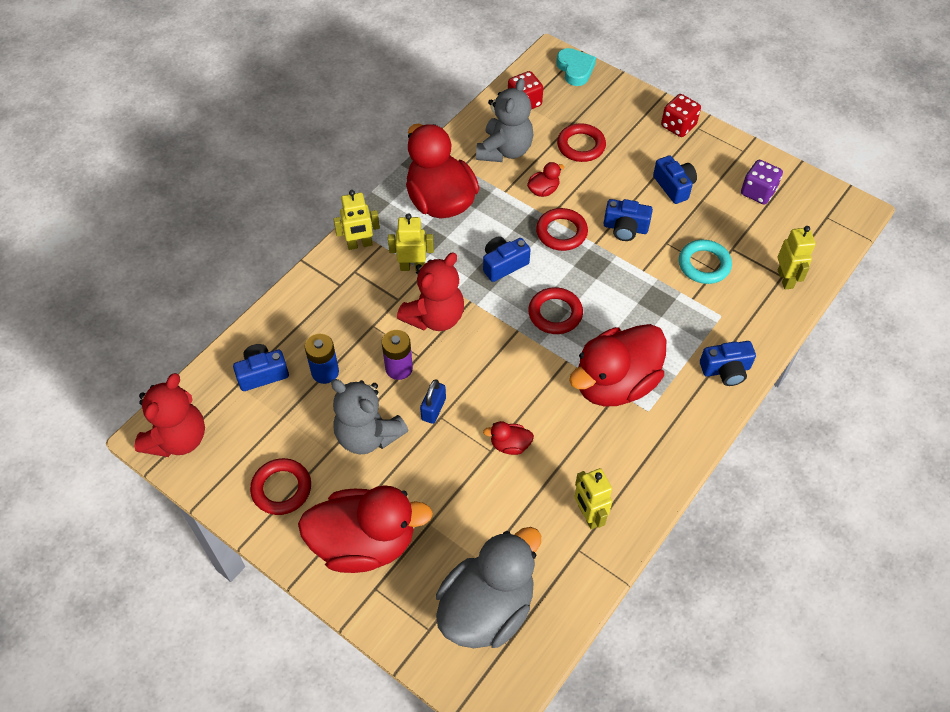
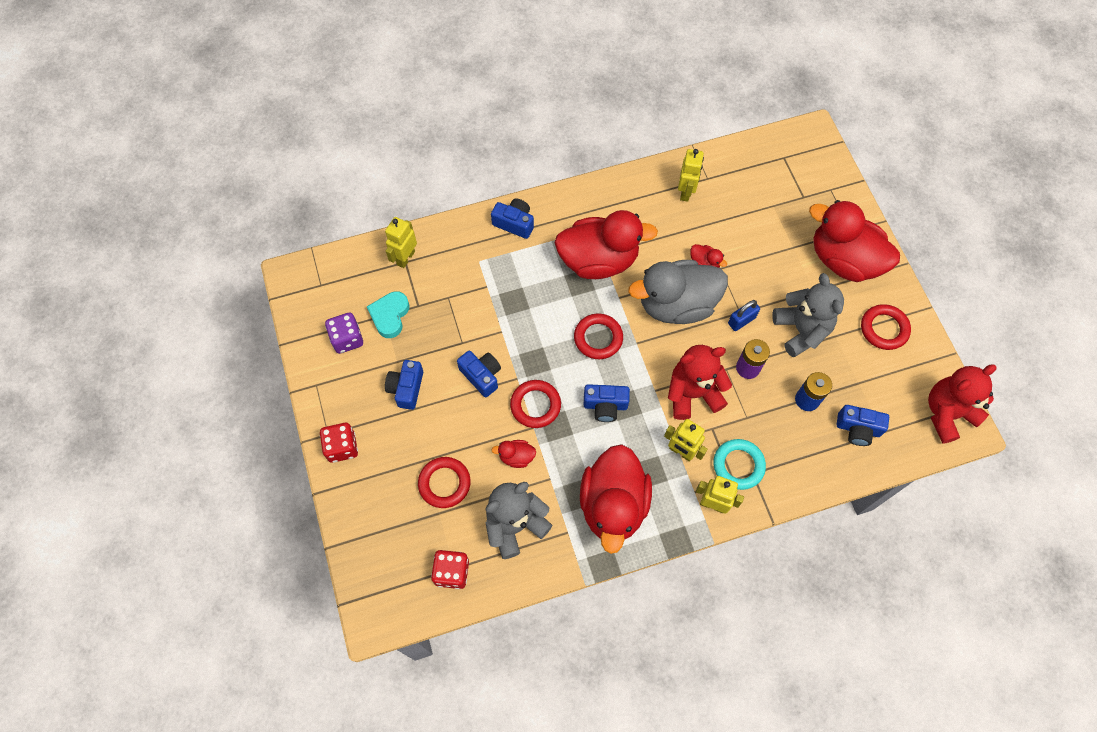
camera: 145 degrees left, 10 degrees up
grey duck [436,527,541,648] -> grey duck moved to [628,260,728,324]
turquoise heart [556,48,596,86] -> turquoise heart moved to [367,291,410,338]
turquoise ring [679,240,732,284] -> turquoise ring moved to [713,439,766,490]

